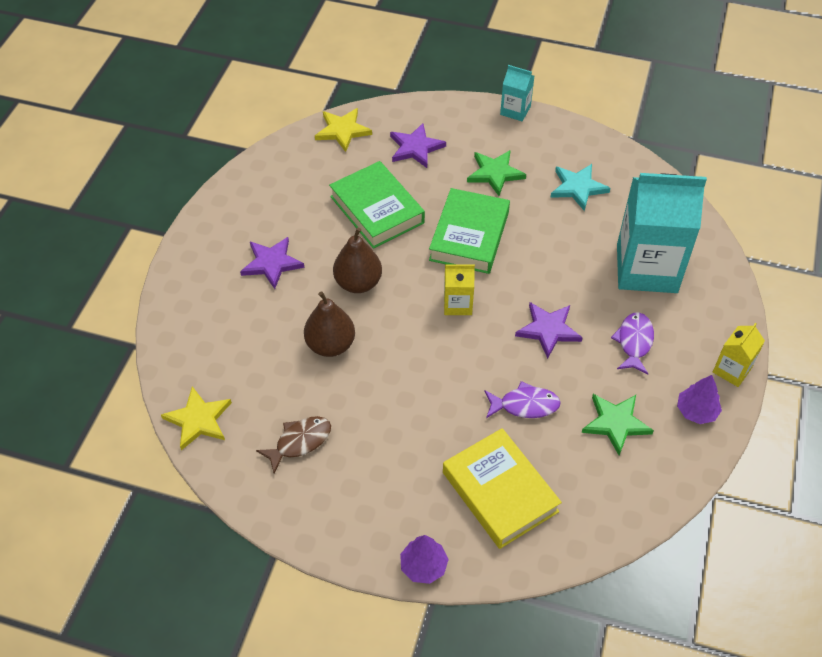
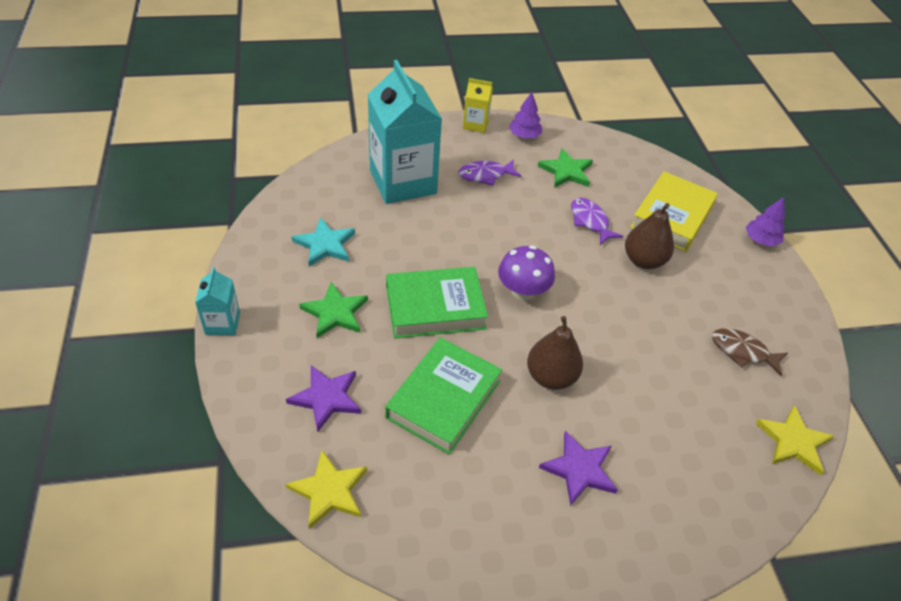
camera: 120 degrees left, 5 degrees down
brown pear [304,291,355,357] -> brown pear moved to [625,203,674,269]
yellow carton [444,264,475,315] -> purple mushroom [498,245,555,300]
purple star [515,302,583,359] -> none

